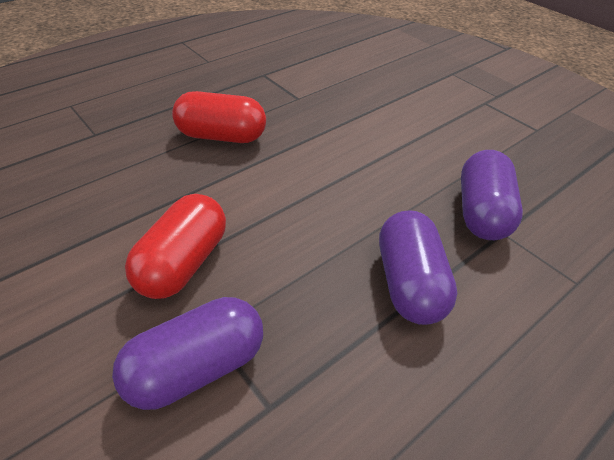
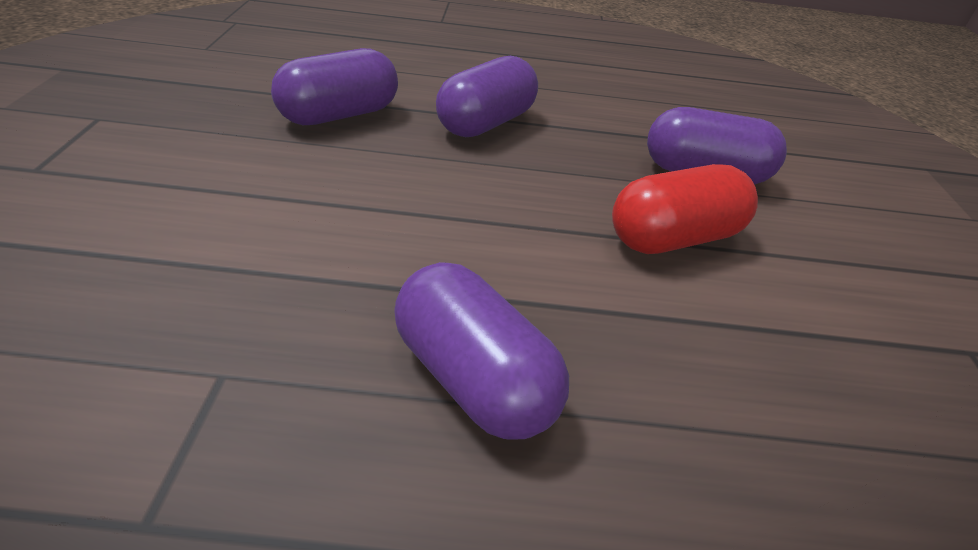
camera: 140 degrees left, 5 degrees down
red capsule [172,91,266,143] -> purple capsule [394,262,569,440]

